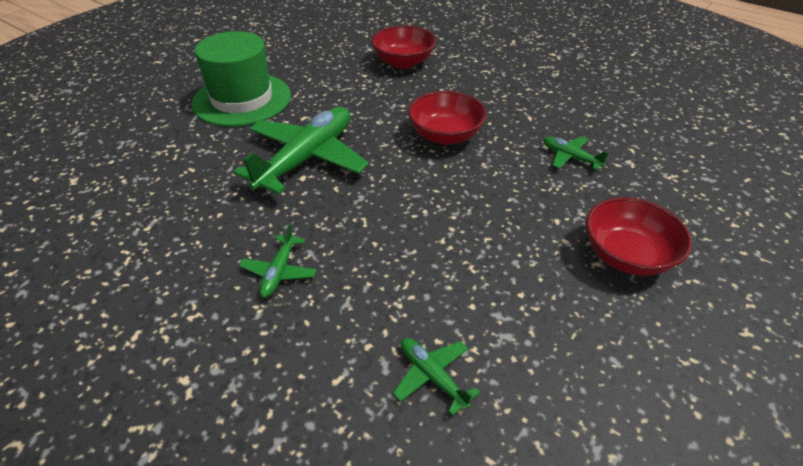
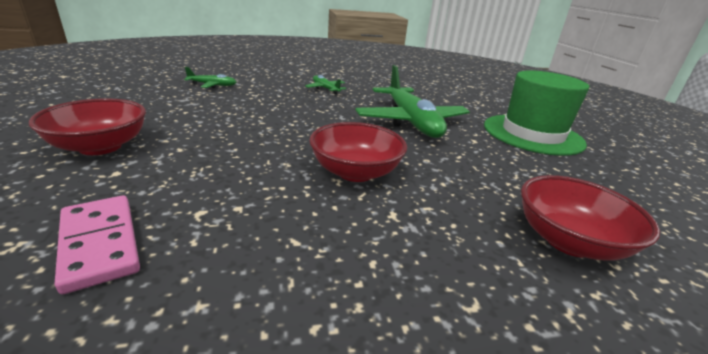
camera: 130 degrees right, 15 degrees down
green plane [543,136,608,170] -> none
none -> pink domino [55,196,140,294]

